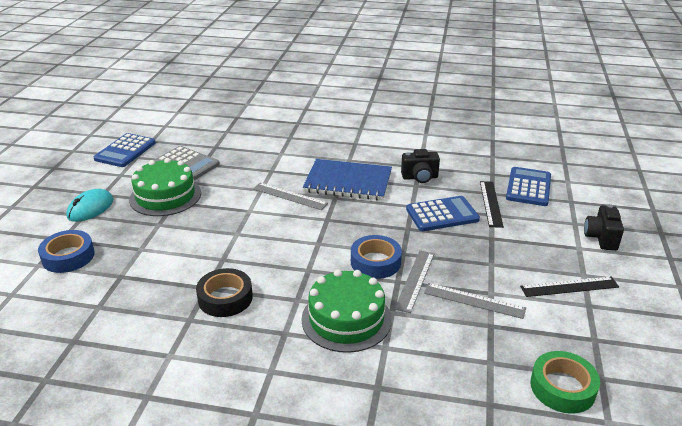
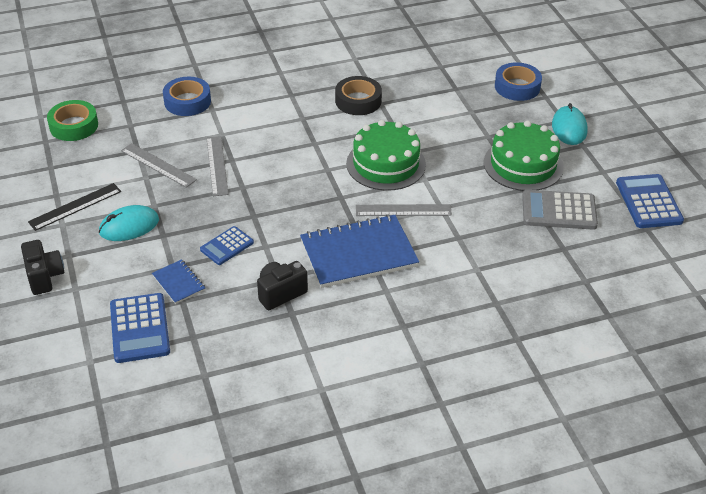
camera: 150 degrees right, 10 degrees up
green cake [301,269,392,353] -> green cake moved to [346,120,426,191]
blue tape [351,235,402,279] -> blue tape moved to [163,77,211,116]
blue calculator [406,196,480,231] -> blue calculator [200,226,254,265], size x0.62
grey ruler [424,283,526,319] -> grey ruler turned 45 degrees clockwise [121,143,197,188]
black ruler [480,181,504,228] -> blue notebook [152,259,205,304]
none -> turquoise mouse [99,205,159,241]

